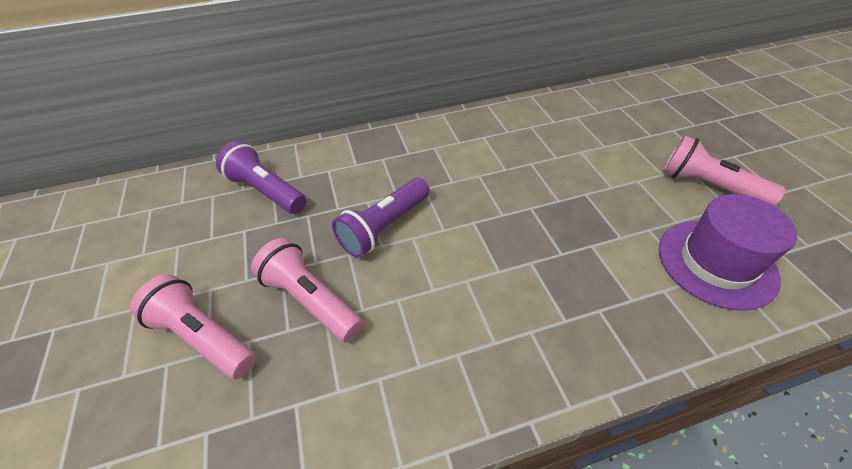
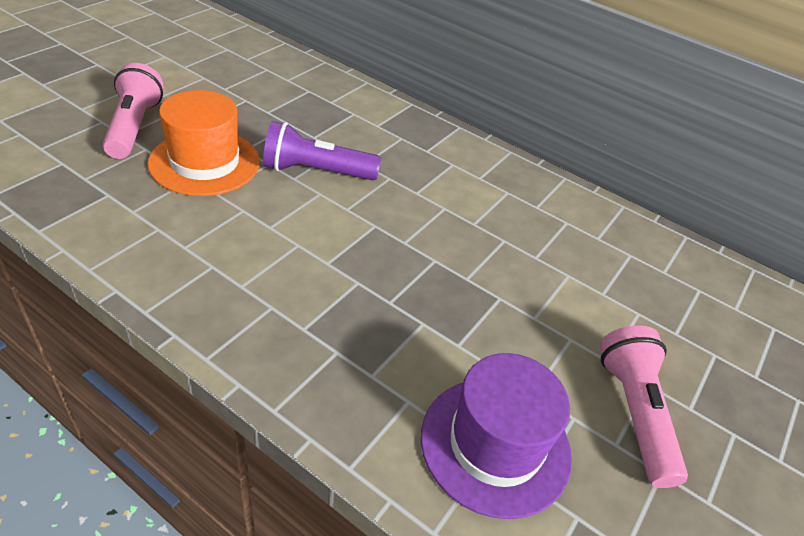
camera: 45 degrees right, 5 degrees down
purple flashlight [216,141,306,214] -> none
pink flashlight [251,238,363,342] -> orange hat [148,90,260,196]

